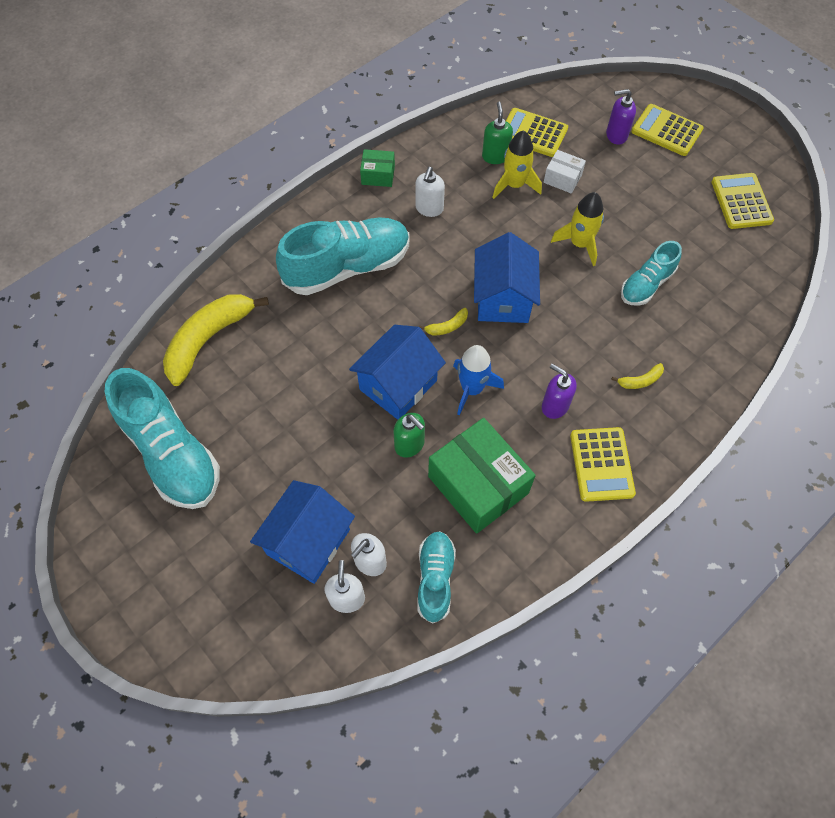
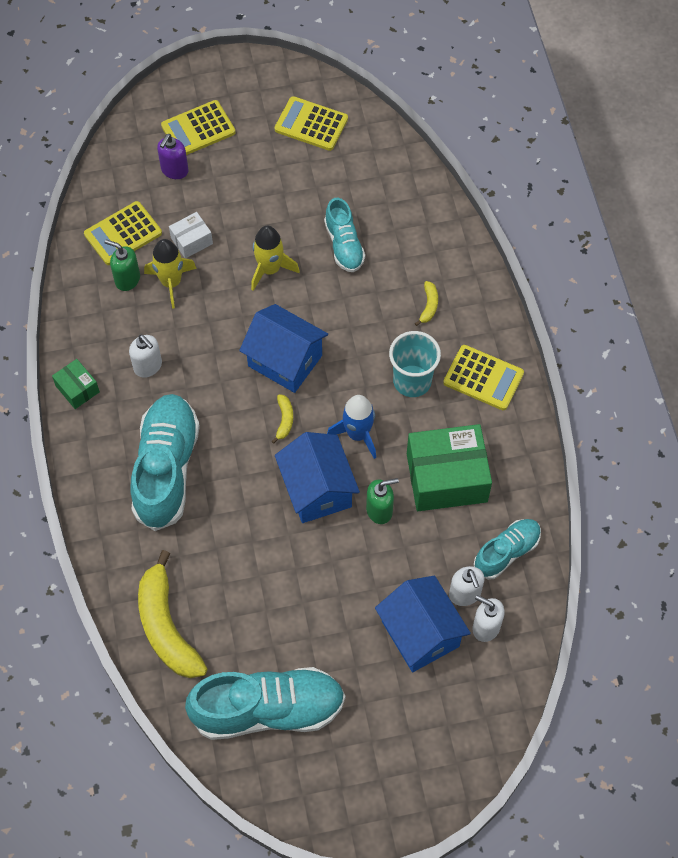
camera: 60 degrees left, 0 degrees up
green box [360,149,395,187] -> green box turned 75 degrees counterclockwise [52,359,100,409]
turquoise shoe [417,531,456,624] -> turquoise shoe turned 105 degrees clockwise [473,519,541,580]
purple soap dispenser [542,364,577,419] -> turquoise cup [389,331,441,397]

